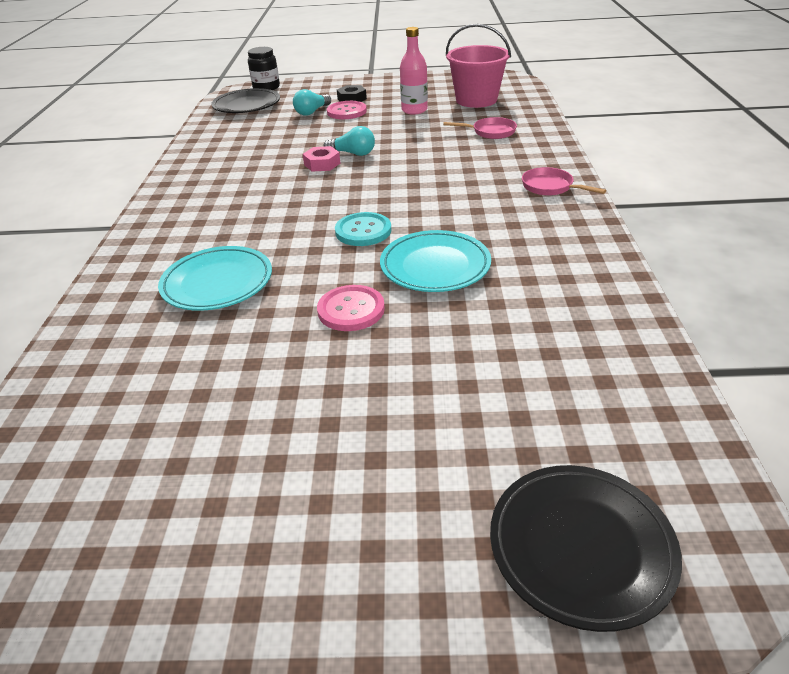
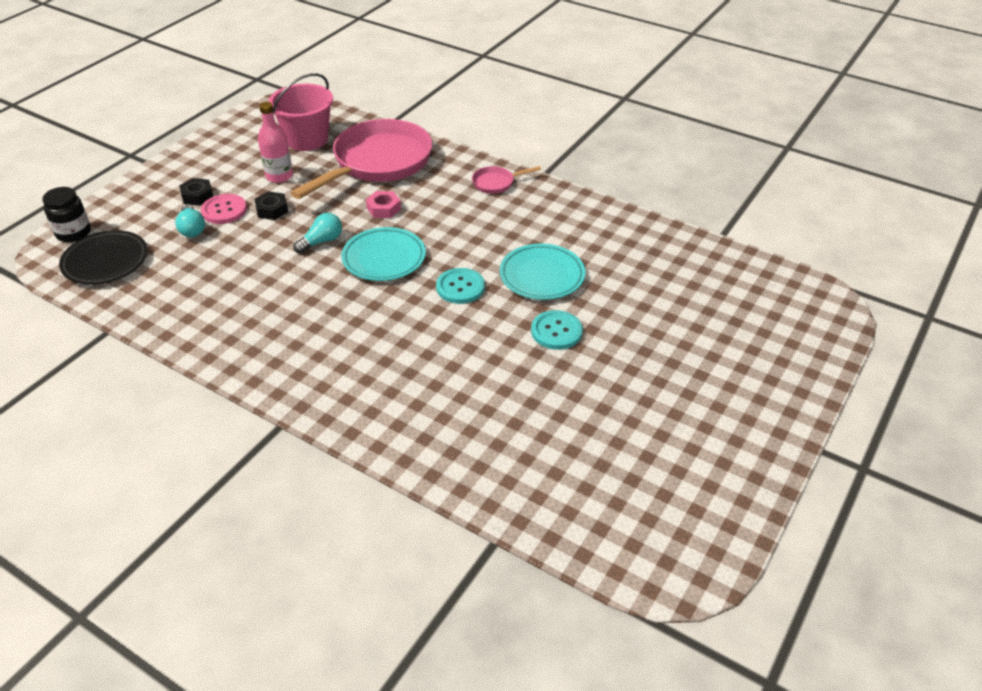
camera: 60 degrees left, 5 degrees up
turquoise plate [158,246,272,311] -> turquoise plate moved to [341,227,426,281]
pink nut [303,146,340,172] -> pink nut moved to [366,191,401,218]
pink button [317,285,385,331] -> turquoise button [531,310,583,350]
pink pan [443,117,517,139] -> pink pan [291,119,432,199], size x2.44
black plate [490,465,682,632] -> none
none -> black nut [254,191,289,220]

